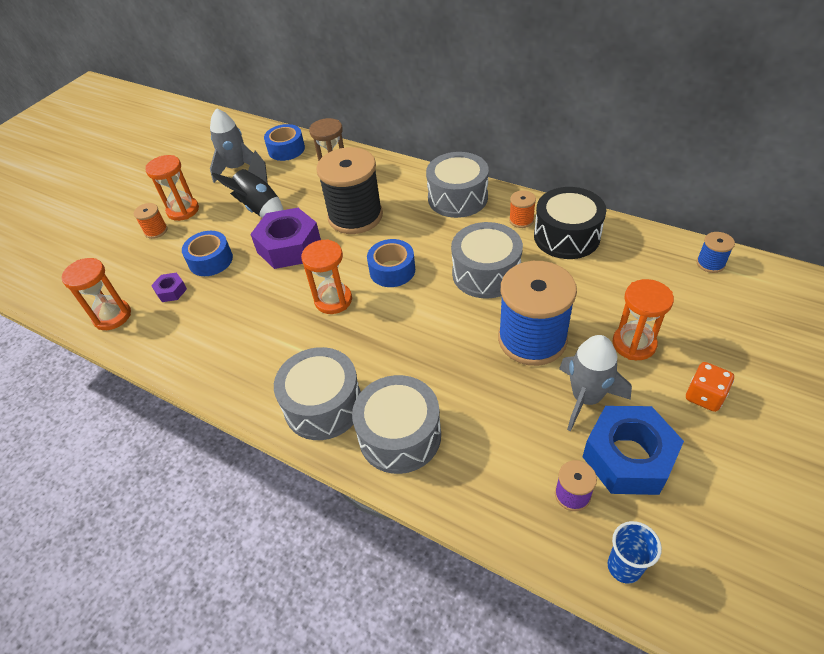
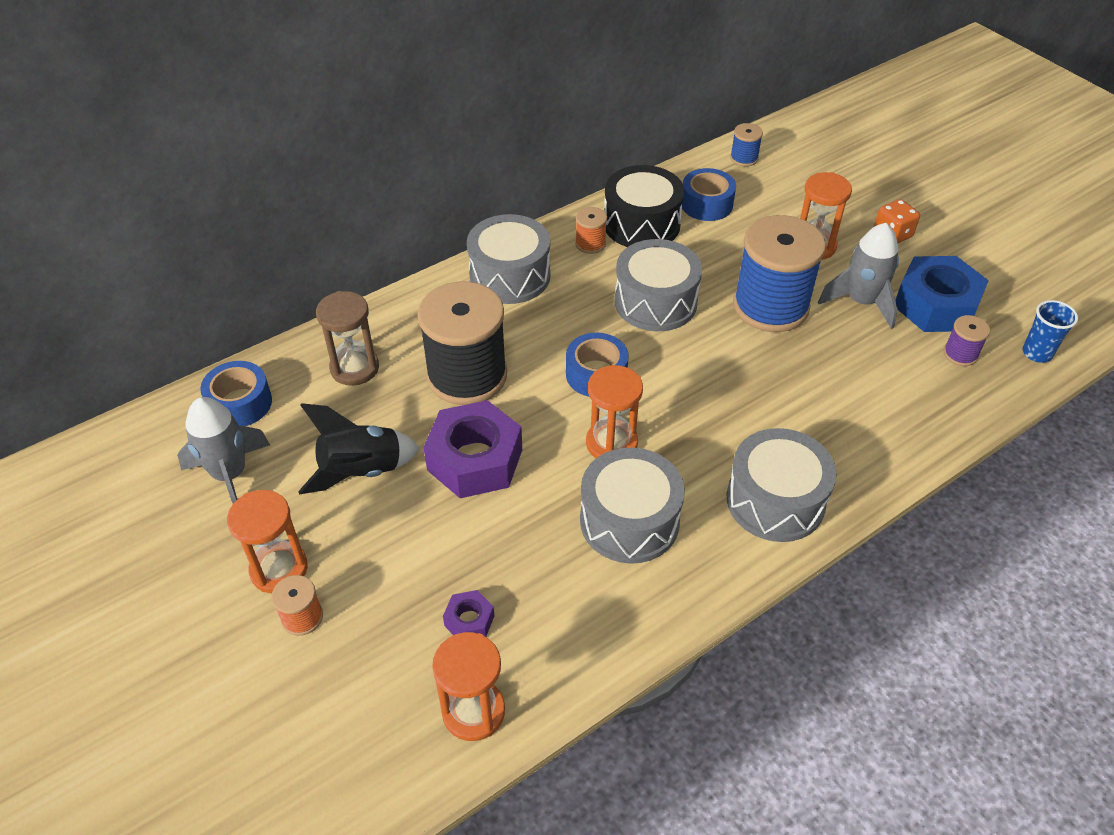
camera: 70 degrees left, 0 degrees up
blue tape [182,231,233,276] -> blue tape moved to [682,168,736,221]
grey drum [352,375,441,474] -> grey drum moved to [580,447,685,564]

